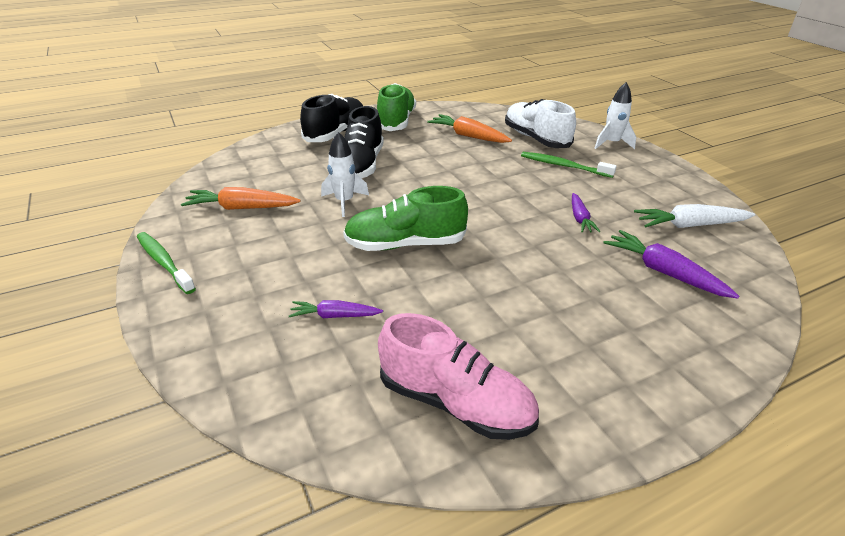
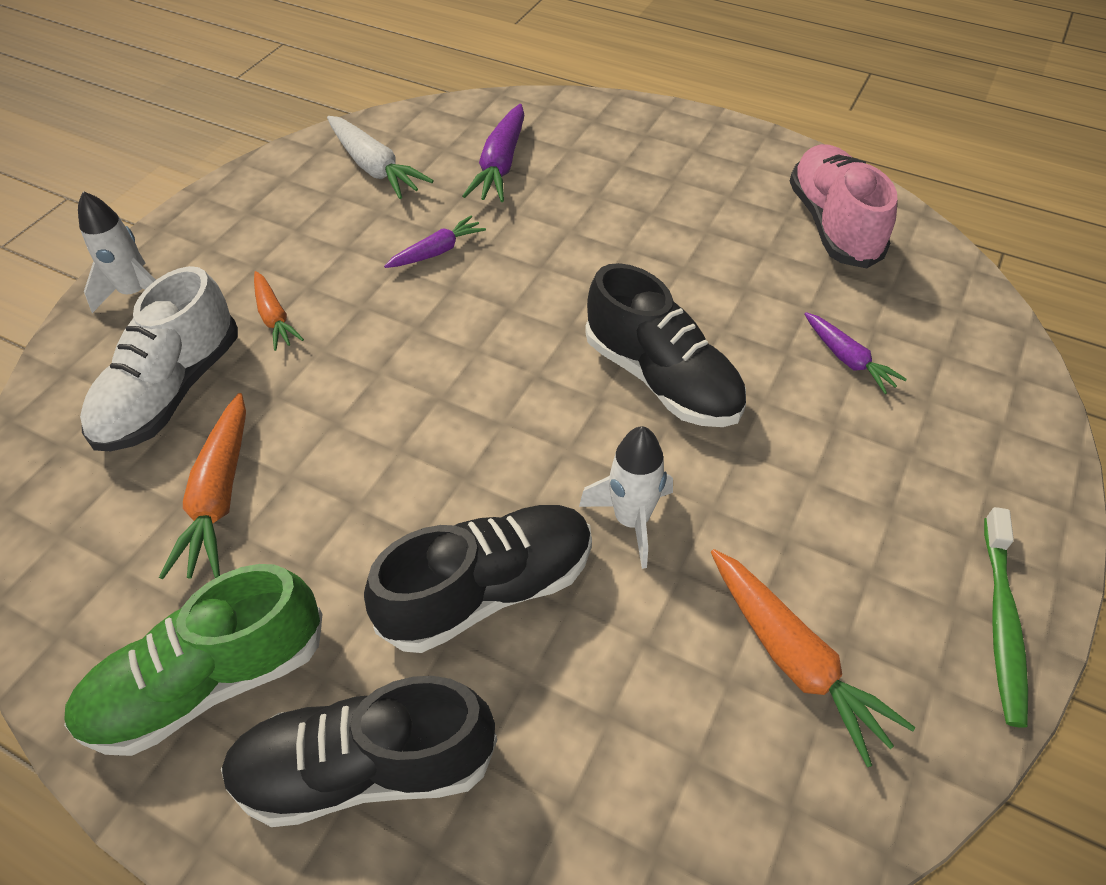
camera: 125 degrees left, 15 degrees up
green shoe [343,186,468,251] -> black shoe [585,263,746,427]
green toothbrush [521,152,617,178] -> orange carrot [254,271,304,351]

